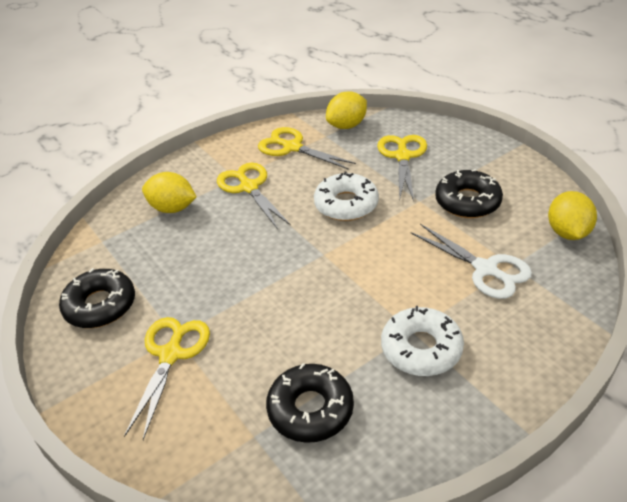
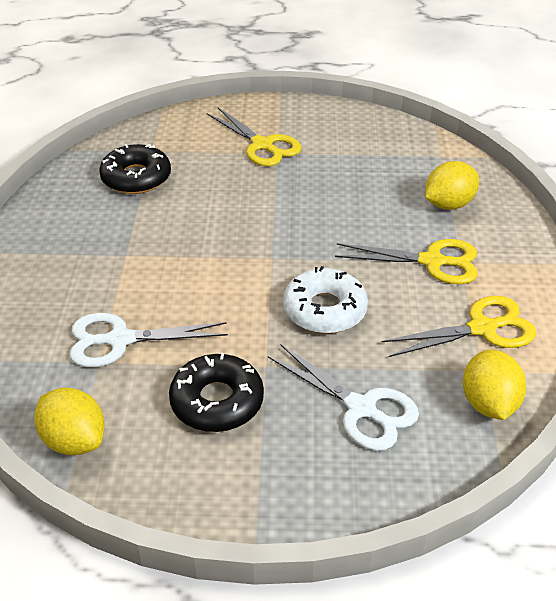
camera: 125 degrees right, 0 degrees up
black donut [59,268,135,328] -> none
yellow scissors [377,135,427,201] -> white scissors [268,345,419,451]
white donut [381,306,464,376] -> none

